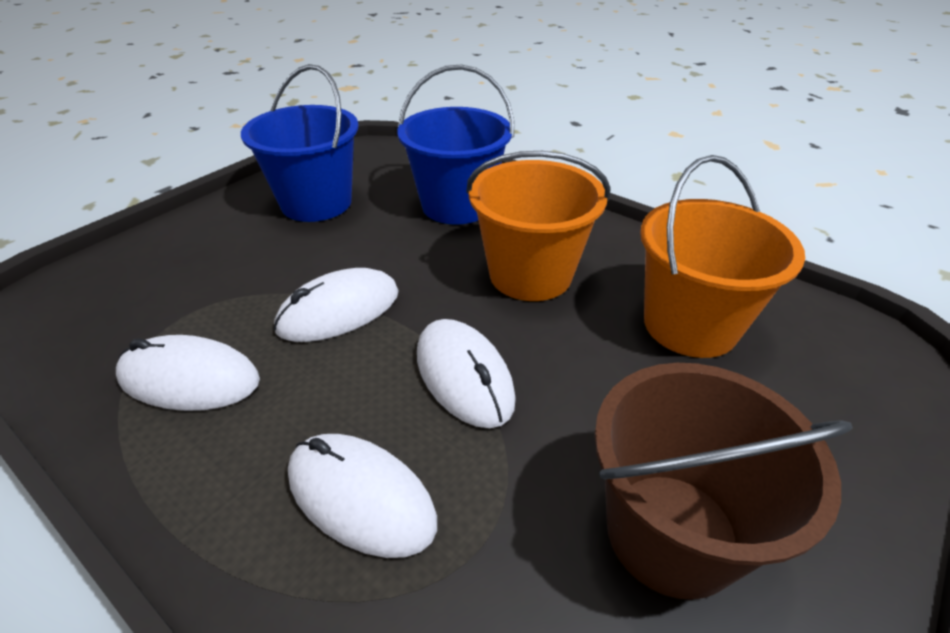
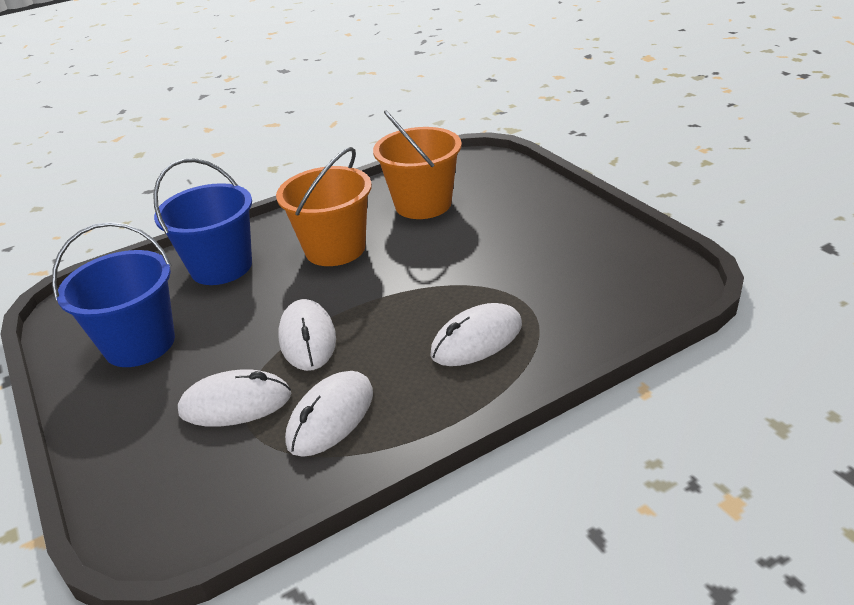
camera: 65 degrees left, 5 degrees down
white mouse [417,319,516,428] -> white mouse moved to [178,369,291,427]
brown bucket [594,363,853,600] -> none

